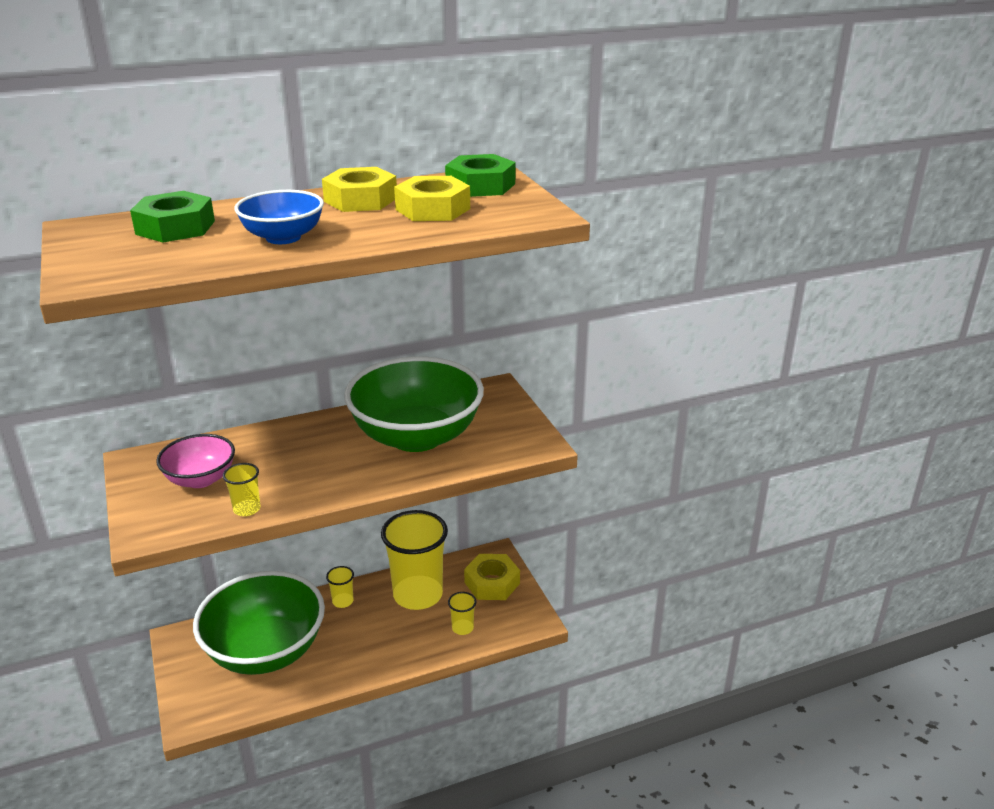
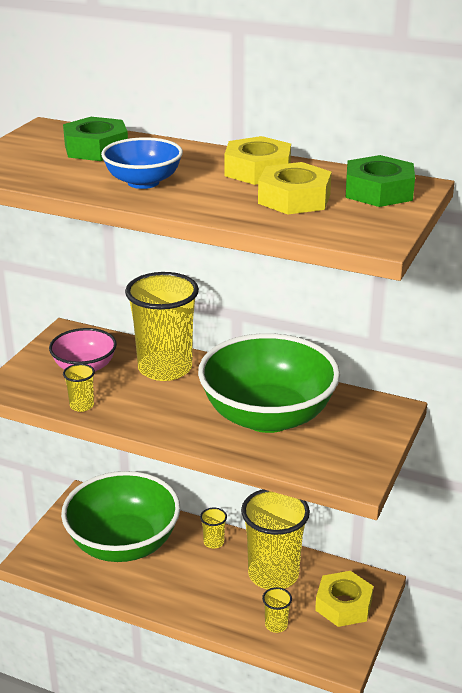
camera: 45 degrees right, 0 degrees up
none -> yellow cup [125,272,199,381]

